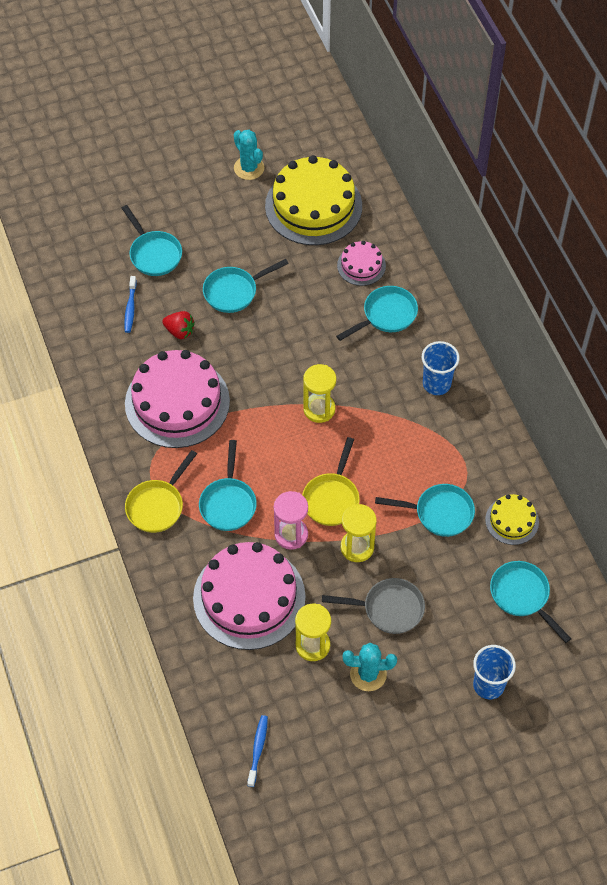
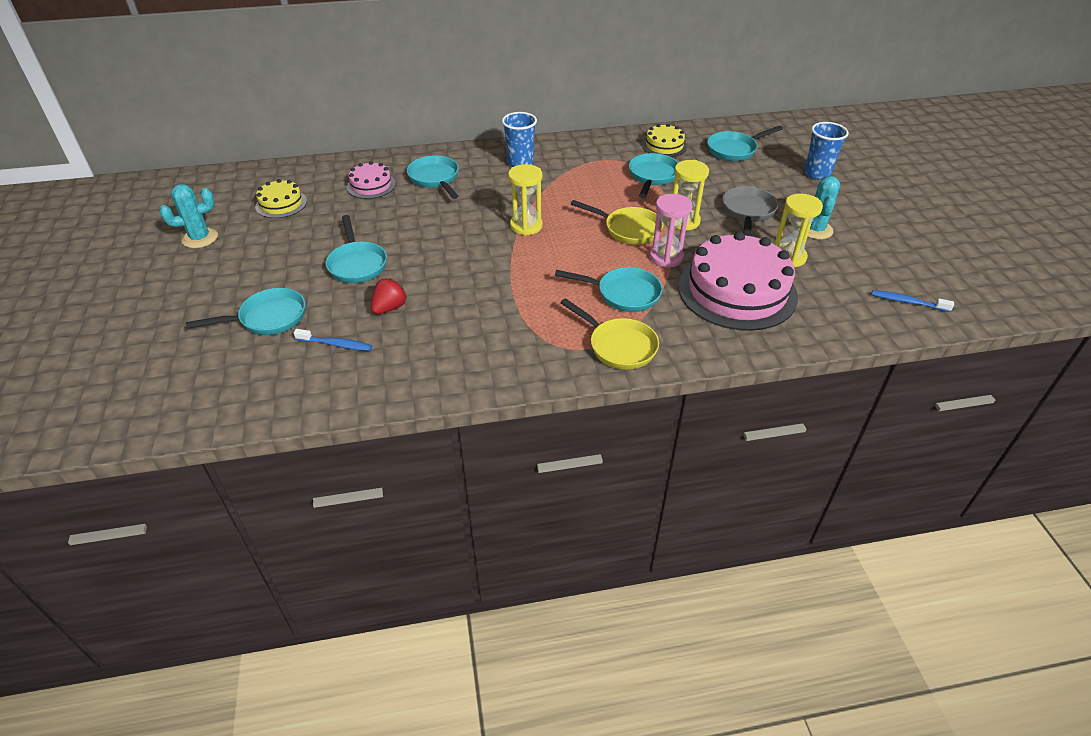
camera: 80 degrees left, 15 degrees down
pink cake [125,350,230,448] -> none
yellow cake [265,155,362,245] -> yellow cake [255,179,307,218], size x0.49

